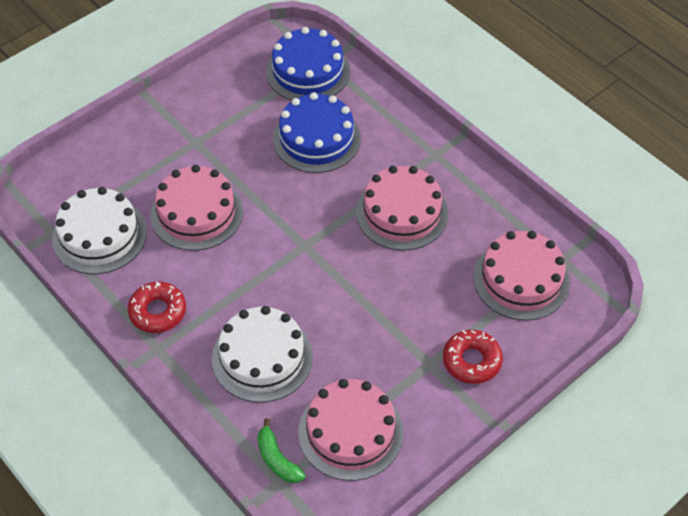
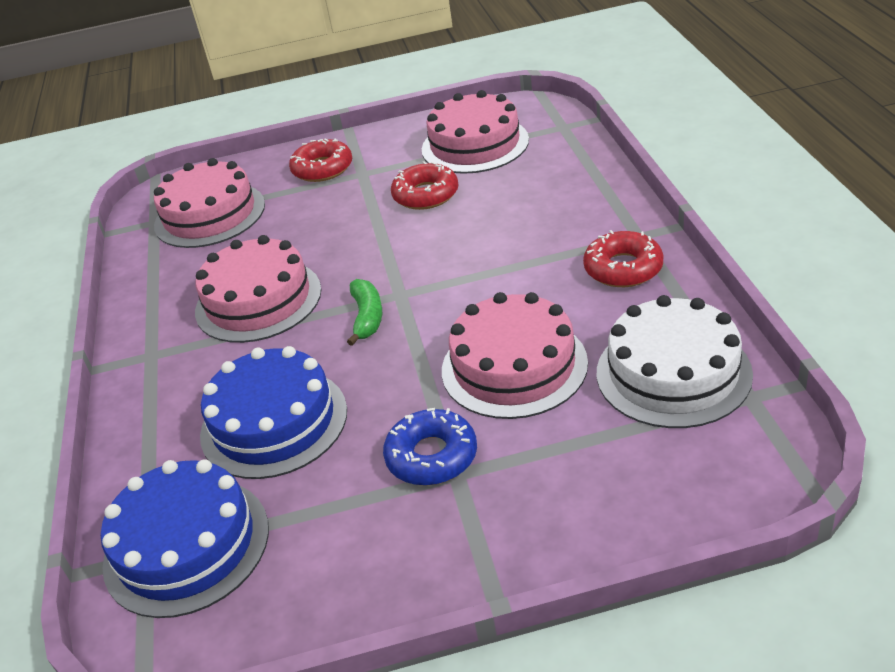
camera: 145 degrees left, 15 degrees down
white cake [212,306,313,402] -> none
green banana [257,418,305,483] -> green banana moved to [347,279,382,346]
none -> blue donut [383,408,477,486]
none -> red donut [391,161,458,210]

